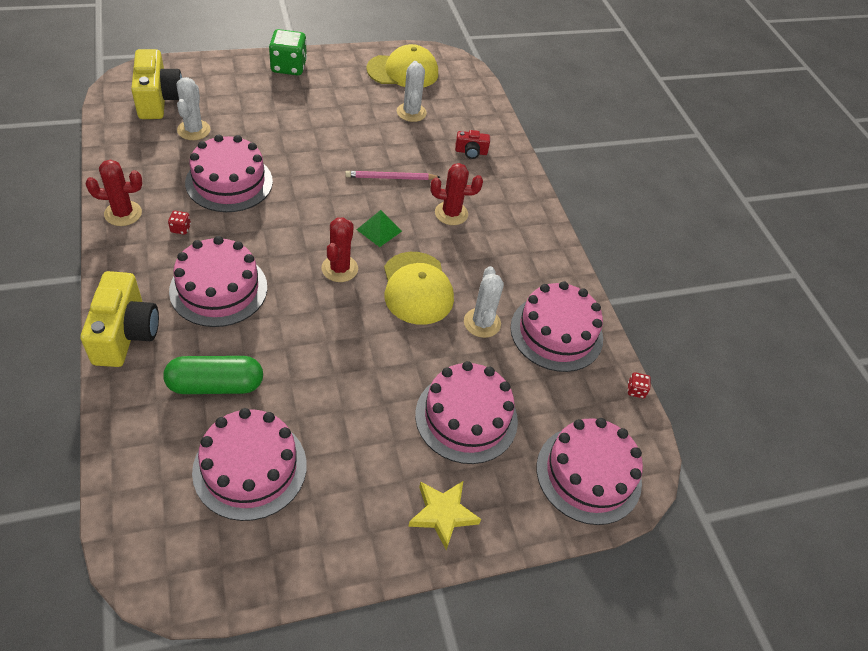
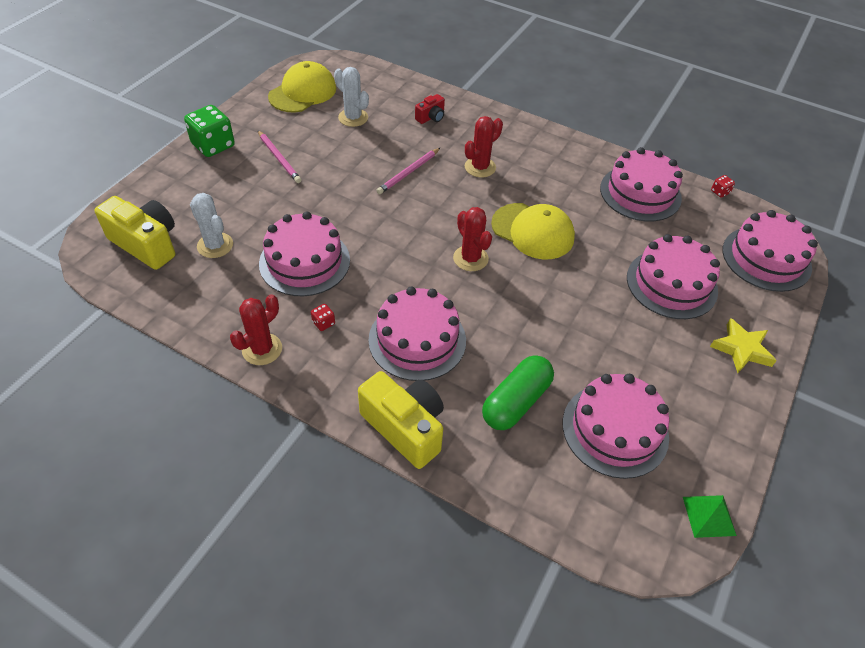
camera: 40 degrees left, 0 degrees up
green pyramid [356,210,402,247] -> green pyramid moved to [683,495,737,538]
white cactus [464,266,504,338] -> none
none -> pink pencil [258,130,301,183]

